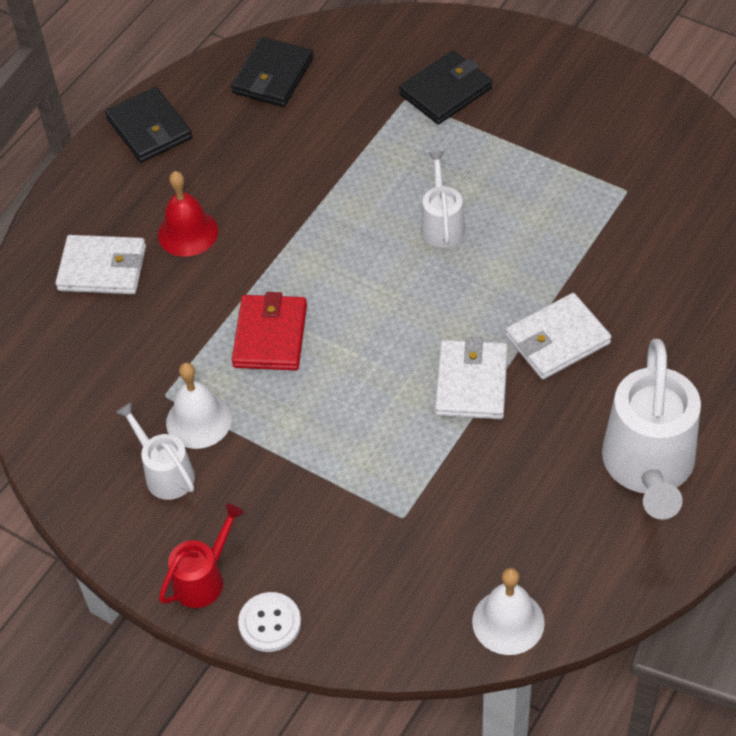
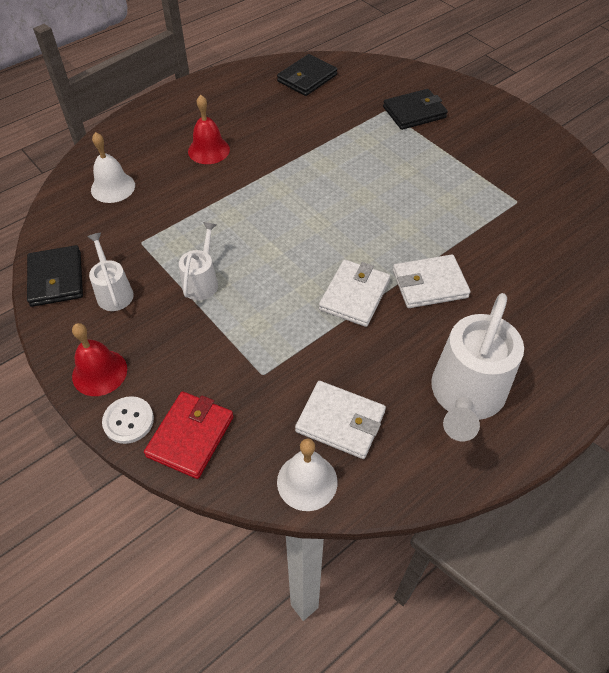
camera: 15 degrees right, 0 degrees up
white wallet [55,235,146,294] -> white wallet moved to [295,381,386,459]
black wallet [105,87,192,163] -> black wallet moved to [27,245,83,307]
red watering can [159,504,244,608] -> red bell [72,323,127,396]
white bell [166,362,232,449] -> white bell moved to [91,132,135,203]
red wallet [232,292,307,370] -> red wallet moved to [144,391,234,479]
white watering can [421,151,465,248] -> white watering can moved to [179,222,218,300]

